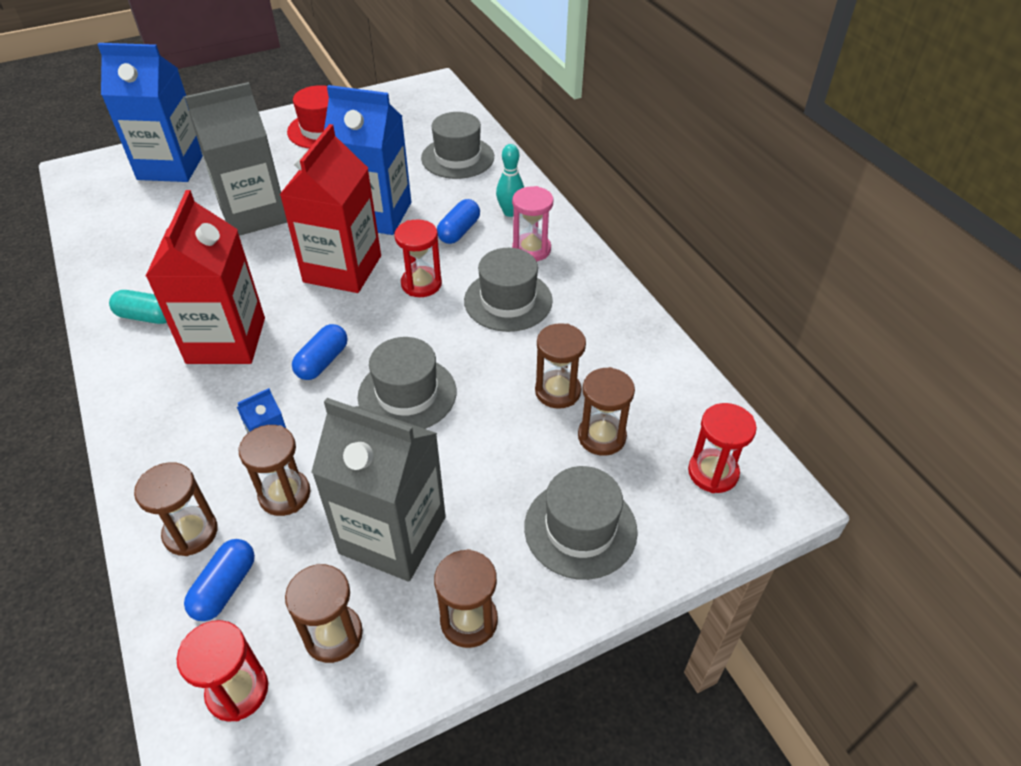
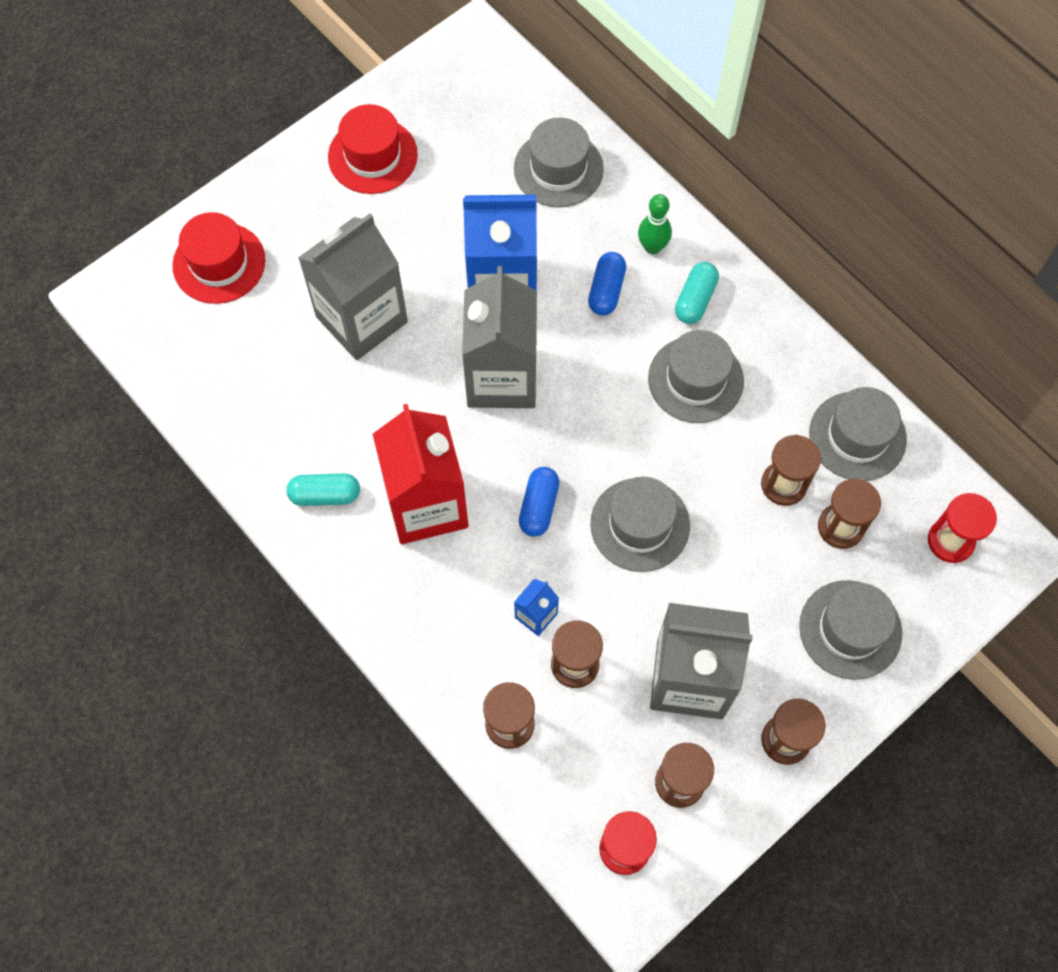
camera: 15 degrees left, 20 degrees up
blue carton [97,43,203,182] -> red hat [172,212,265,304]
blue capsule [184,539,255,621] -> none
red carton [279,124,381,293] -> grey carton [462,266,537,408]
red hourglass [395,219,442,297] -> none
turquoise bowling pin [496,144,524,217] -> green bowling pin [638,194,672,254]
pink hourglass [512,186,553,261] -> turquoise capsule [675,262,719,324]
none -> grey hat [809,387,907,481]

